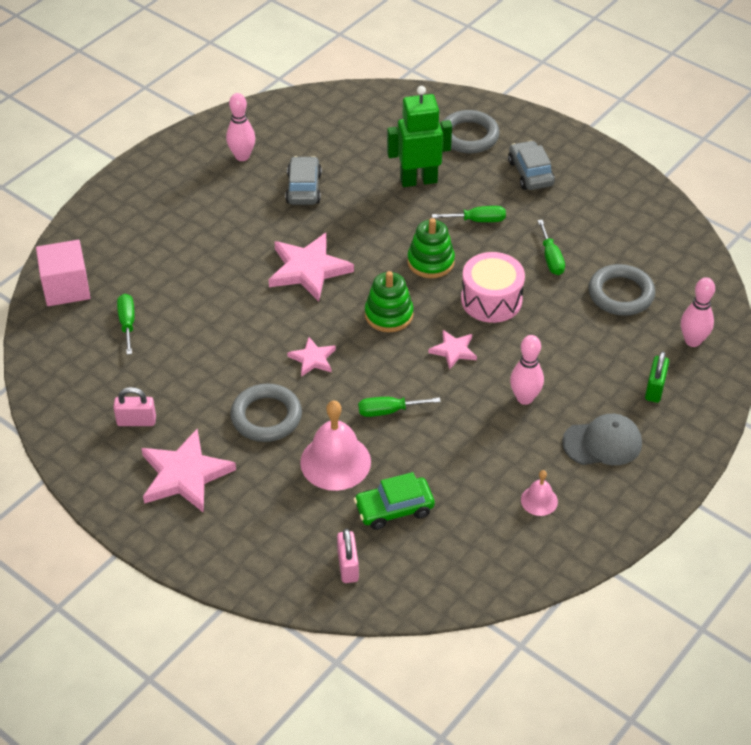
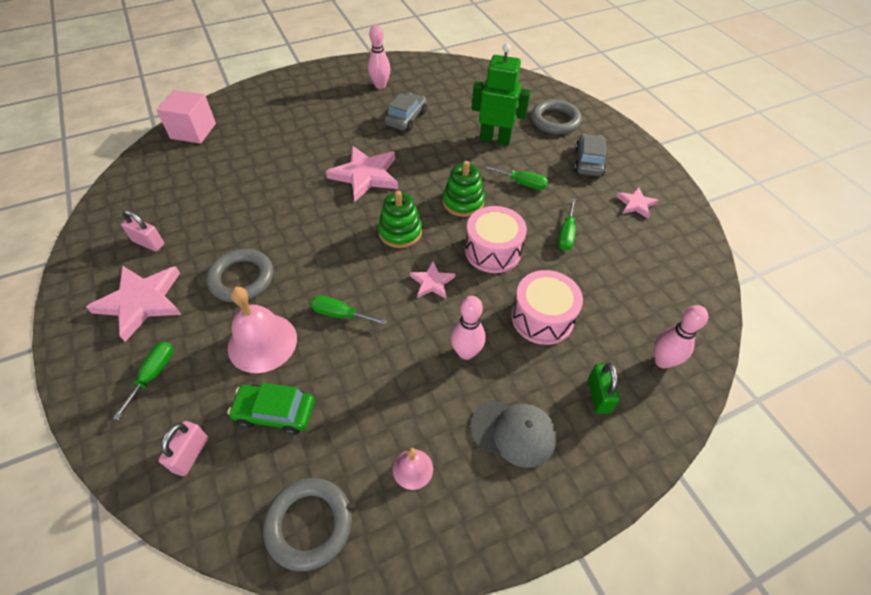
camera: 25 degrees right, 5 degrees up
green screwdriver [117,294,135,355] -> green screwdriver moved to [113,341,173,420]
pink star [287,337,336,377] -> pink star moved to [616,187,659,219]
grey ring [588,264,655,316] -> grey ring moved to [263,478,352,571]
green padlock [645,351,669,403] -> green padlock turned 45 degrees counterclockwise [588,363,620,414]
none -> pink drum [512,270,583,345]

